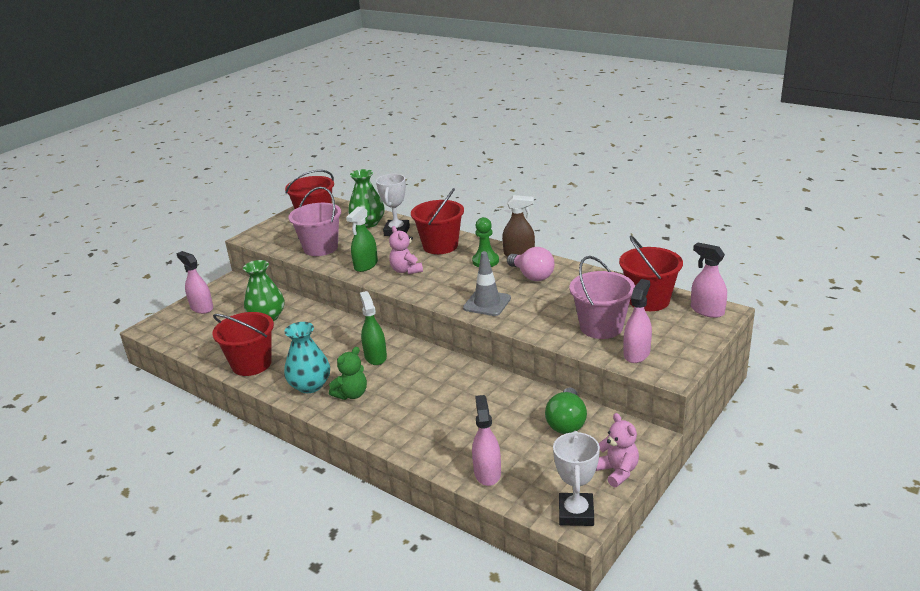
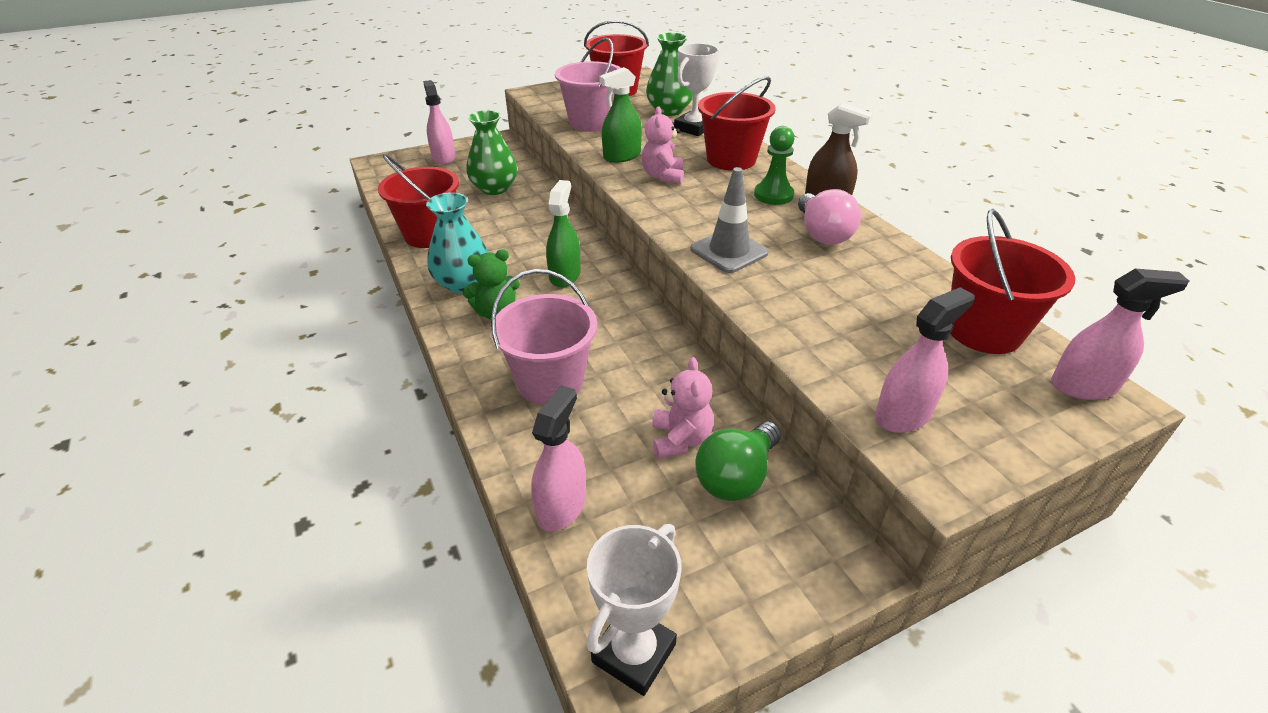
camera: 25 degrees right, 10 degrees up
pink bucket [570,256,635,339] -> pink bucket moved to [491,269,597,405]
pink teddy bear [596,413,639,487] -> pink teddy bear moved to [652,357,713,459]
pink spray bottle [691,243,727,318] -> pink spray bottle turned 105 degrees clockwise [1051,269,1189,400]

